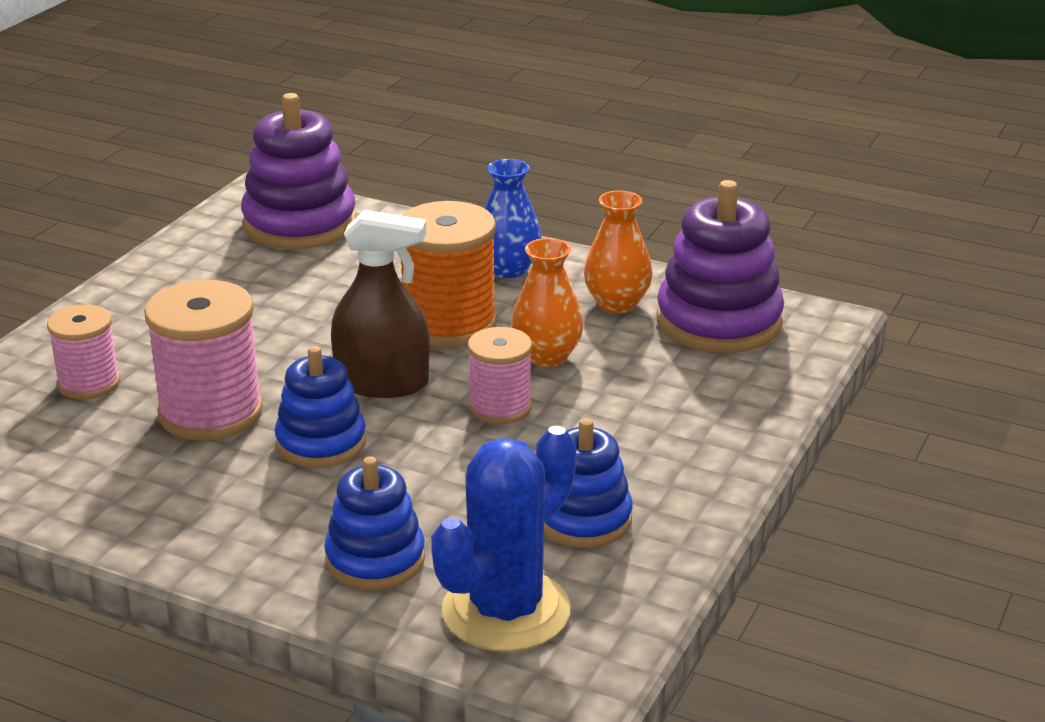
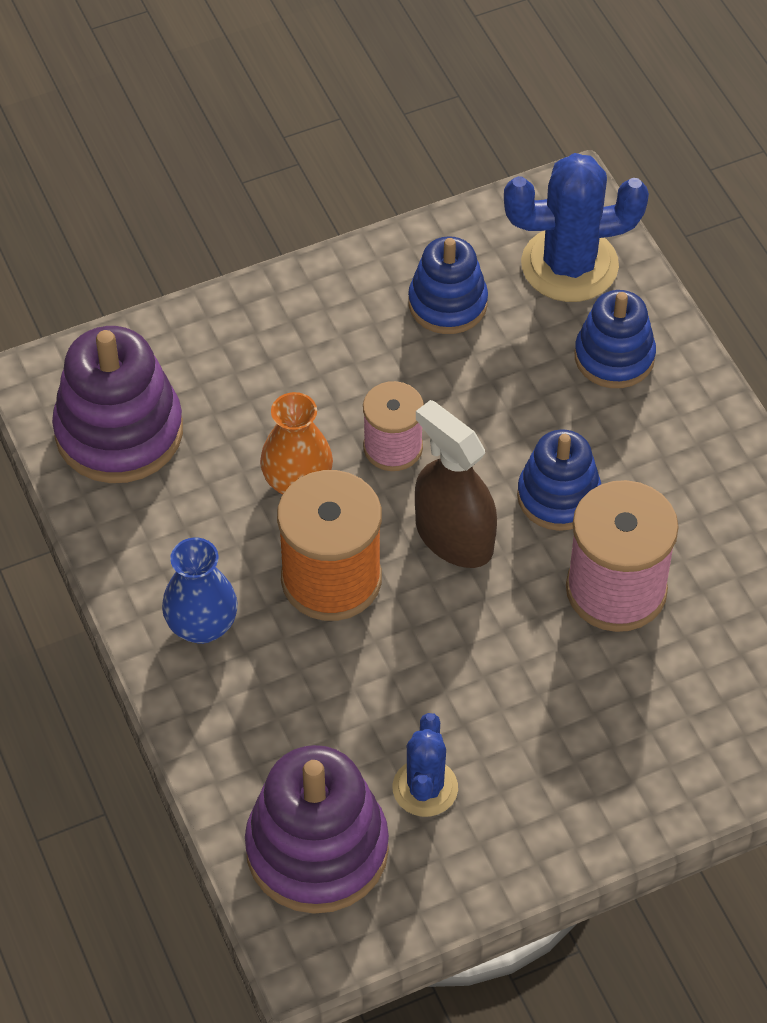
camera: 140 degrees left, 25 degrees up
pink spool [47,304,120,399] -> none
orange vase [584,190,652,314] -> none
none -> blue cactus [393,713,458,817]

